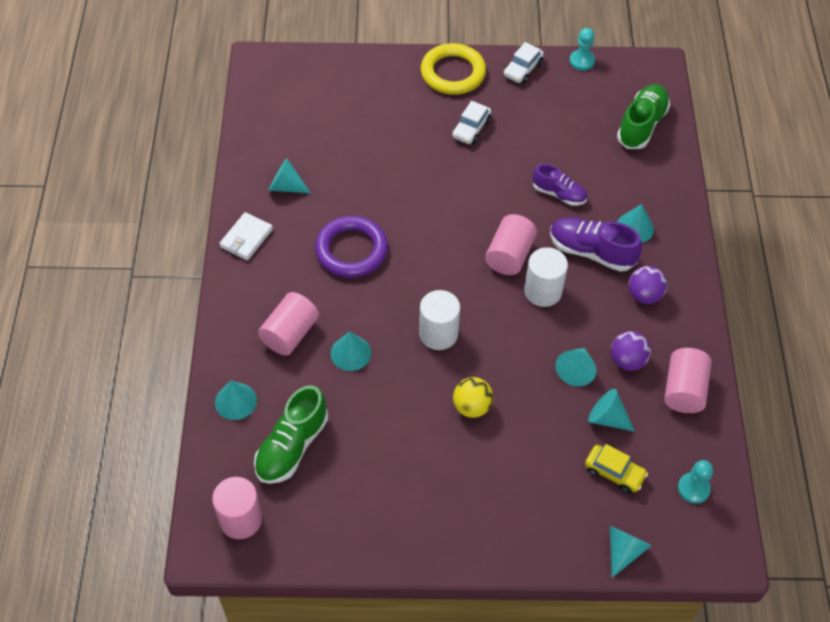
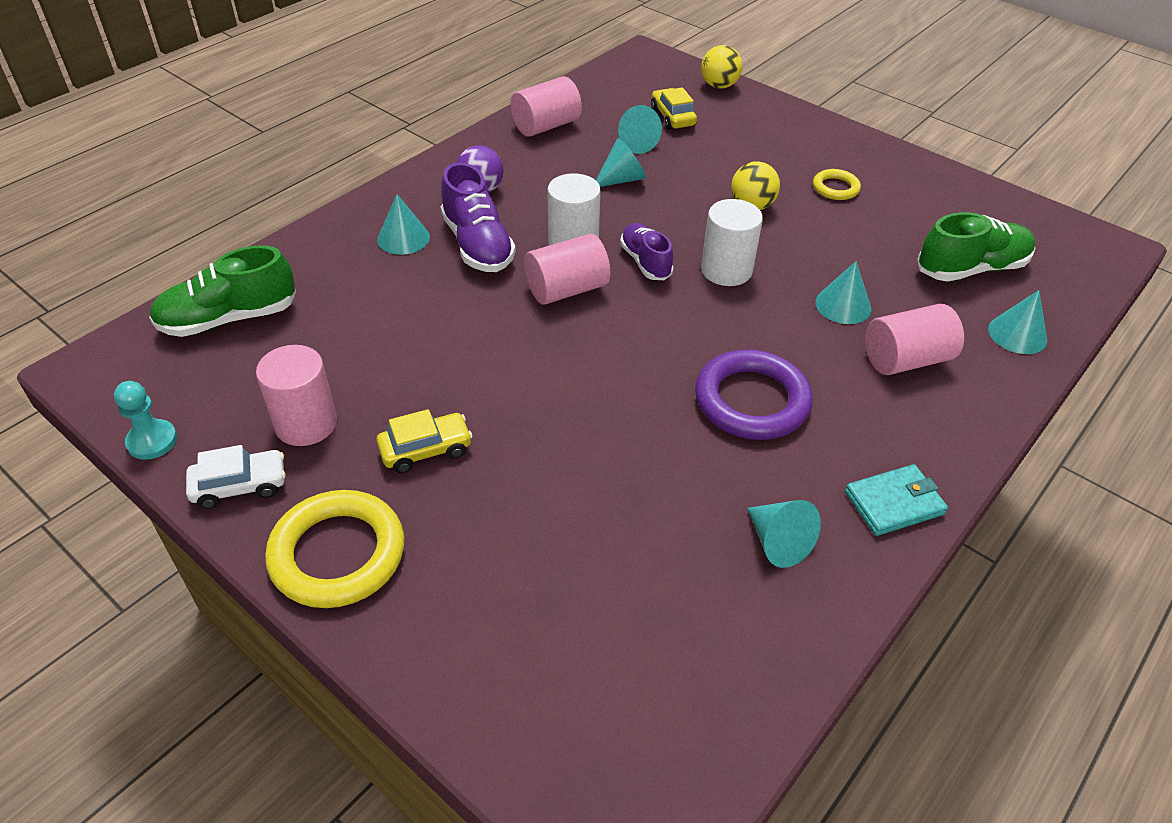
camera: 140 degrees left, 10 degrees down
pink cylinder [212,477,262,539] -> pink cylinder moved to [256,345,337,446]
white wallet [219,212,273,261] -> turquoise wallet [845,464,948,536]
white car [452,101,491,144] -> yellow car [376,409,473,473]
purple shoe [533,164,587,206] -> purple shoe moved to [620,223,674,280]
turquoise cone [610,526,652,578] -> yellow ball [701,45,743,89]
purple ball [611,331,651,371] -> none
turquoise pawn [678,460,713,504] -> none
none -> yellow ring [813,169,861,200]

